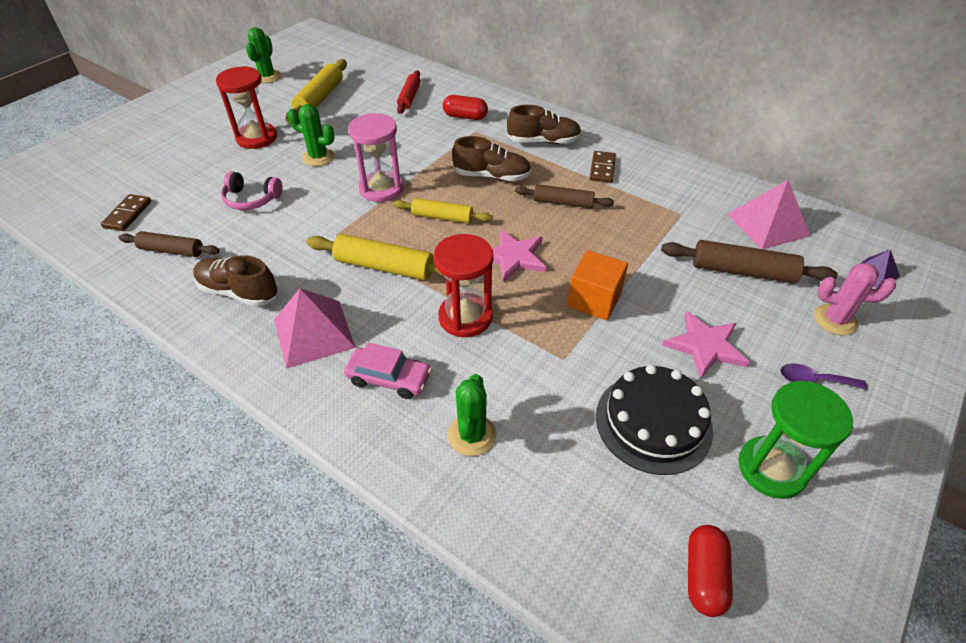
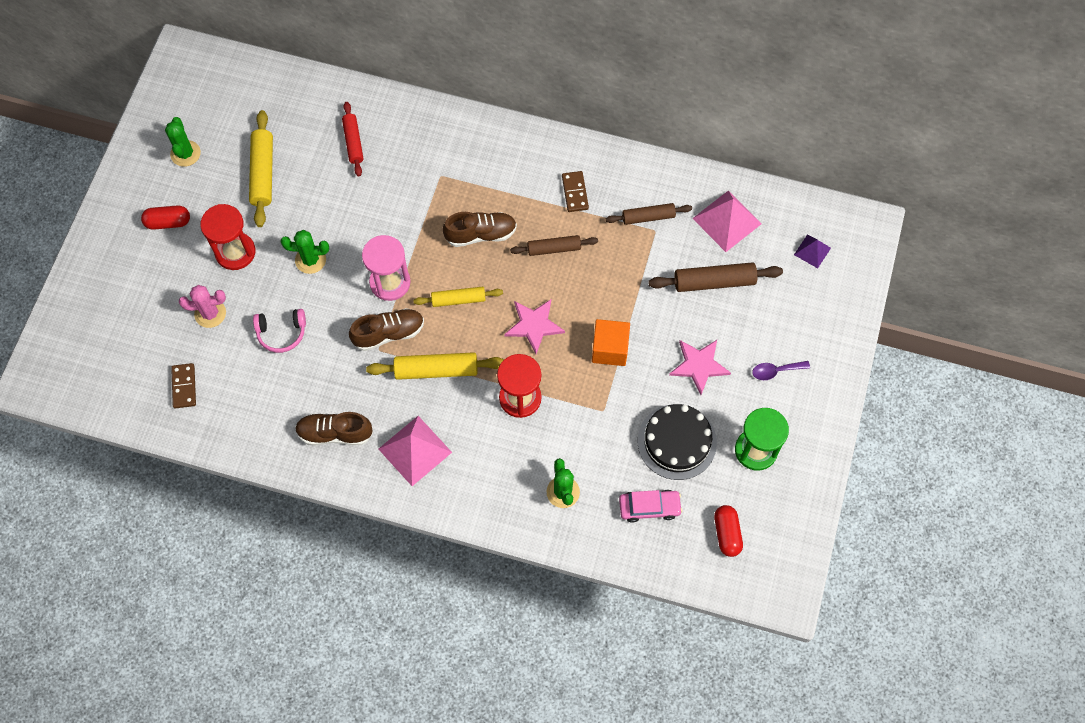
camera: 20 degrees left, 20 degrees up
brown rolling pin [118,231,220,257] -> brown rolling pin moved to [606,203,692,225]
pink car [344,343,432,399] -> pink car moved to [619,490,683,523]
red capsule [443,95,488,120] -> red capsule moved to [141,205,190,230]
brown shoe [507,105,581,144] -> brown shoe moved to [349,308,424,351]
pink cactus [814,263,896,335] -> pink cactus moved to [179,285,226,328]

